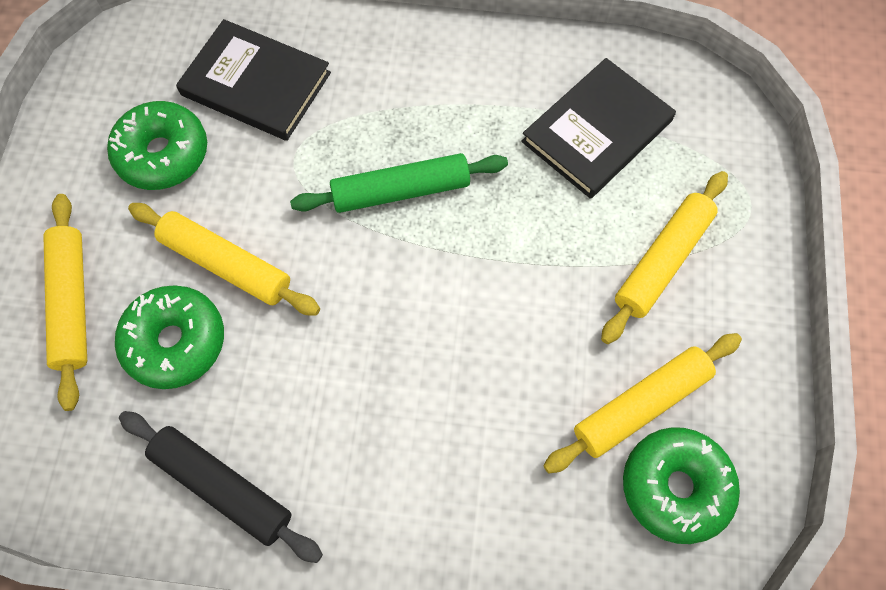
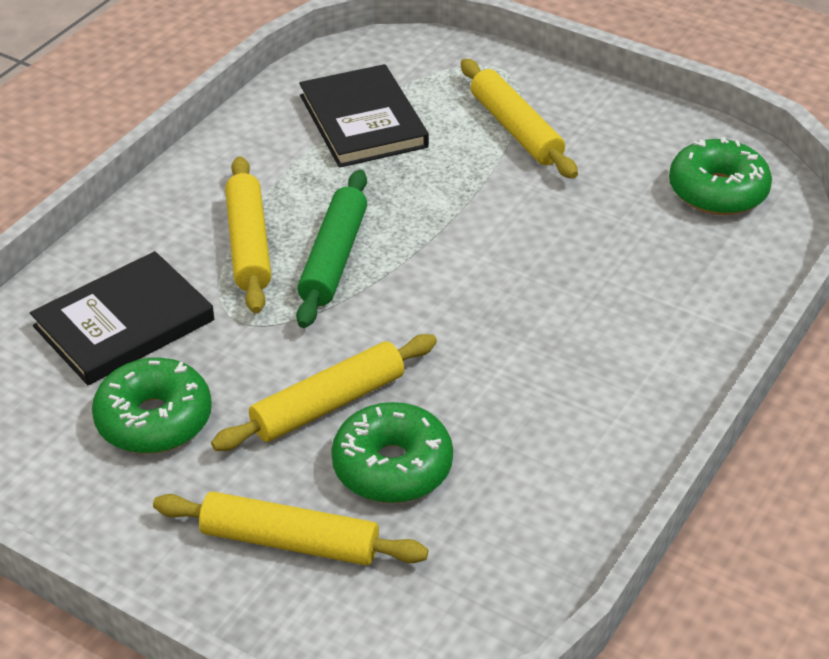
camera: 65 degrees left, 25 degrees down
black rolling pin [119,411,323,563] -> none
yellow rolling pin [543,333,742,473] -> yellow rolling pin moved to [225,156,271,314]

